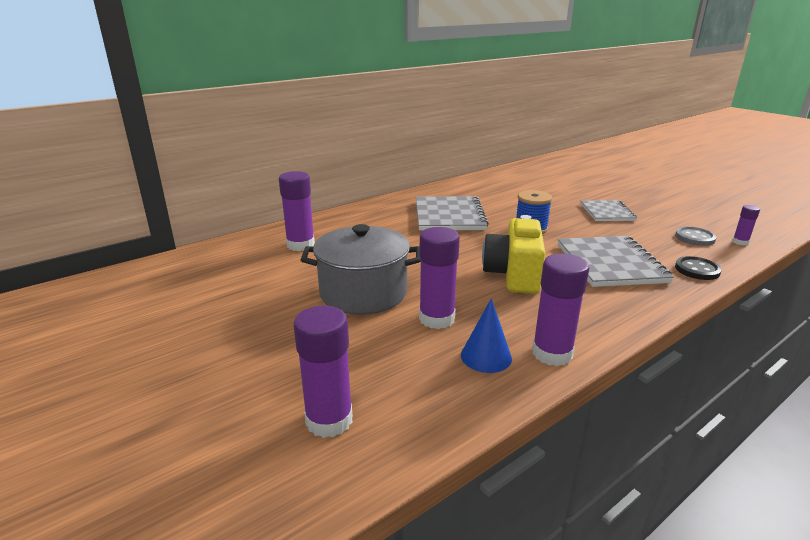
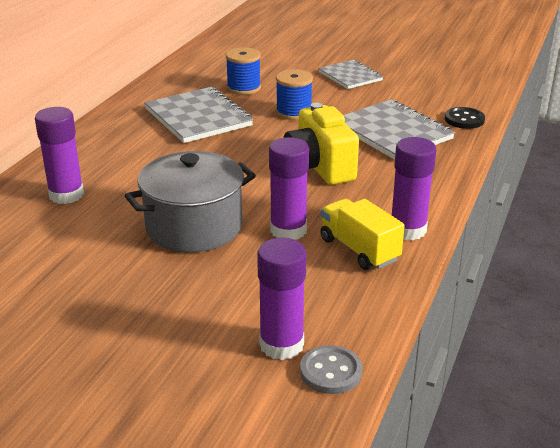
camera: 30 degrees left, 5 degrees up
blue cone [461,298,512,373] -> yellow truck [320,199,405,270]
grey button [675,227,717,246] -> grey button moved to [300,345,362,394]
purple glue stick [732,205,760,245] -> none
none -> blue spool [226,47,261,95]

